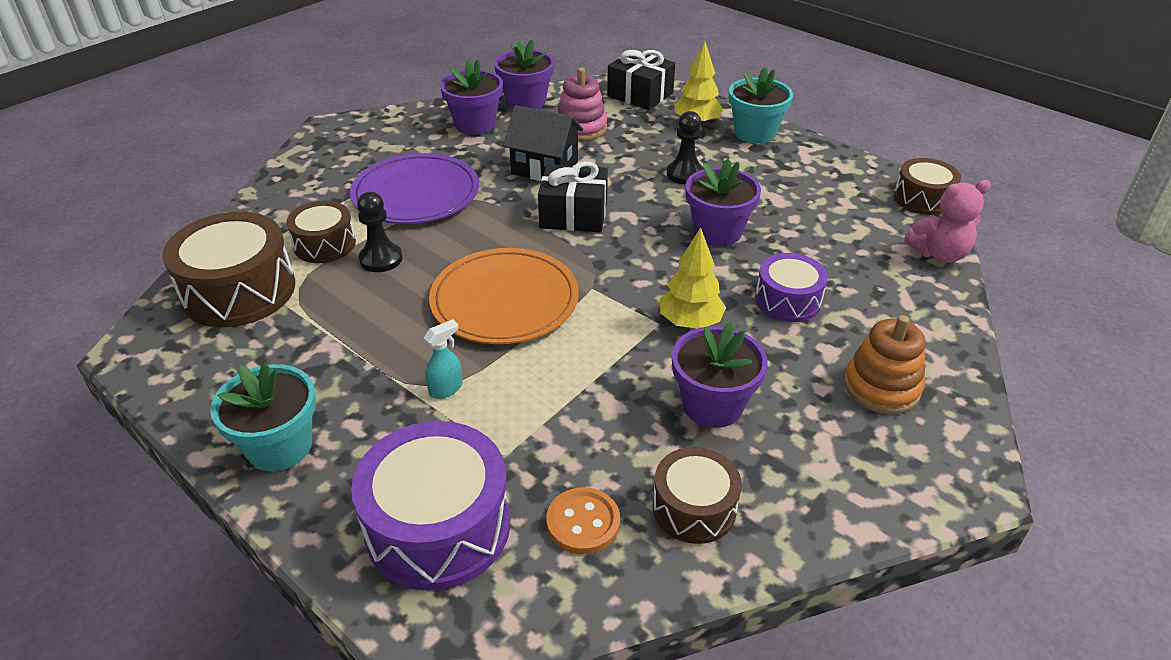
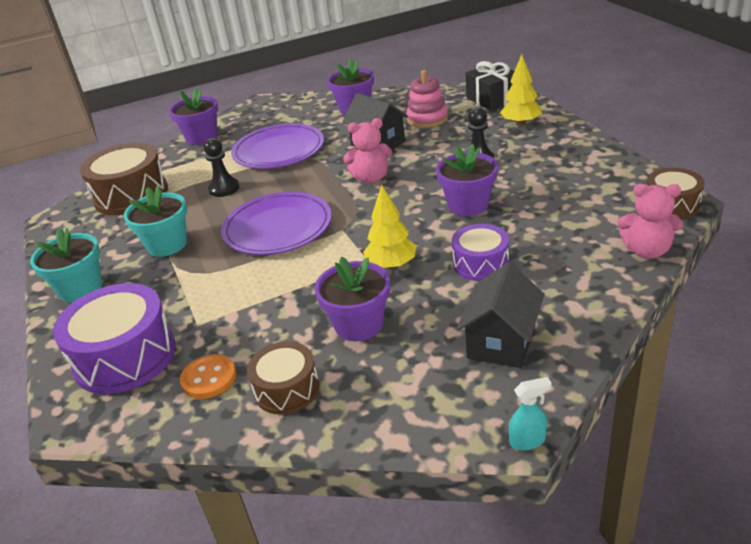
camera: 30 degrees right, 5 degrees down
brown drum [286,201,356,263] -> none
turquoise spray bottle [424,319,463,399] -> turquoise spray bottle moved to [509,377,552,451]
orange plate [429,248,579,344] -> purple plate [221,192,332,255]
purple flower pot [494,39,554,109] -> purple flower pot moved to [169,88,218,145]
black gift [538,161,608,232] -> pink teddy bear [343,118,392,183]
turquoise flower pot [729,67,793,144] -> turquoise flower pot moved to [124,186,187,257]
orange stacking toy [844,315,926,414] -> black house [457,262,544,368]

